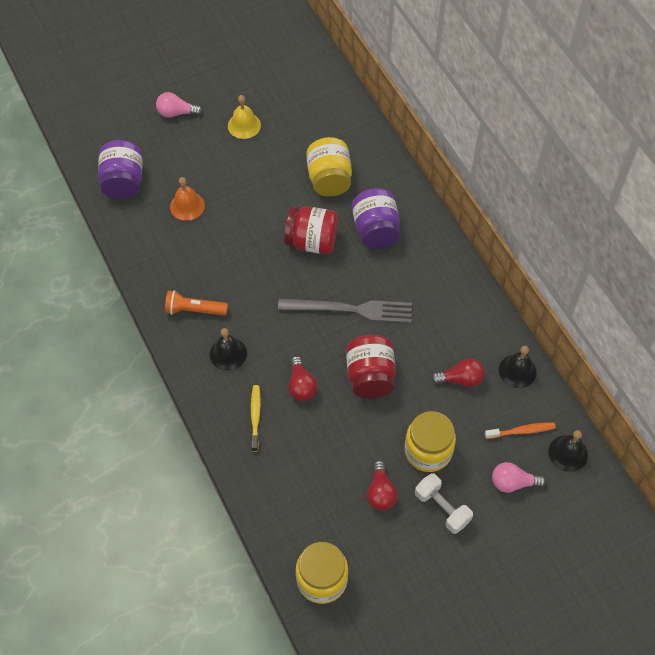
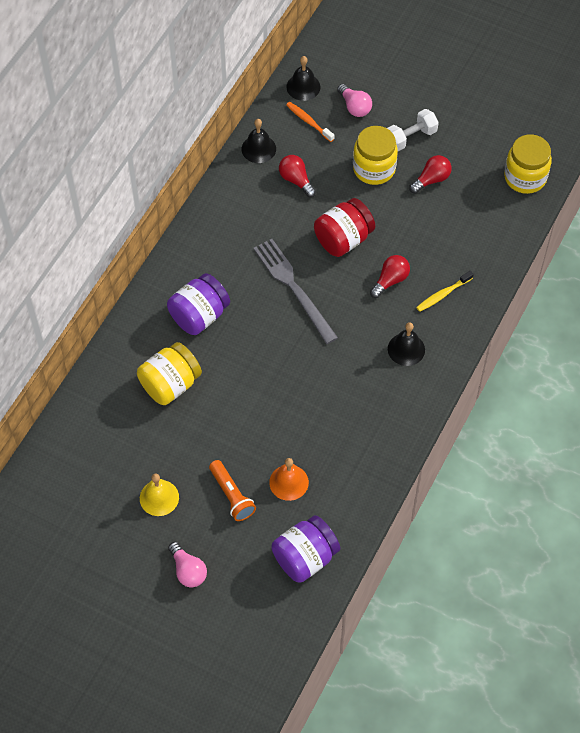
camera: 125 degrees left, 0 degrees up
orange flashlight [165,290,228,316] -> orange flashlight moved to [209,460,256,521]
red jar [284,206,338,255] -> none
white dumbbell [415,473,473,534] -> white dumbbell turned 45 degrees clockwise [387,109,439,151]

